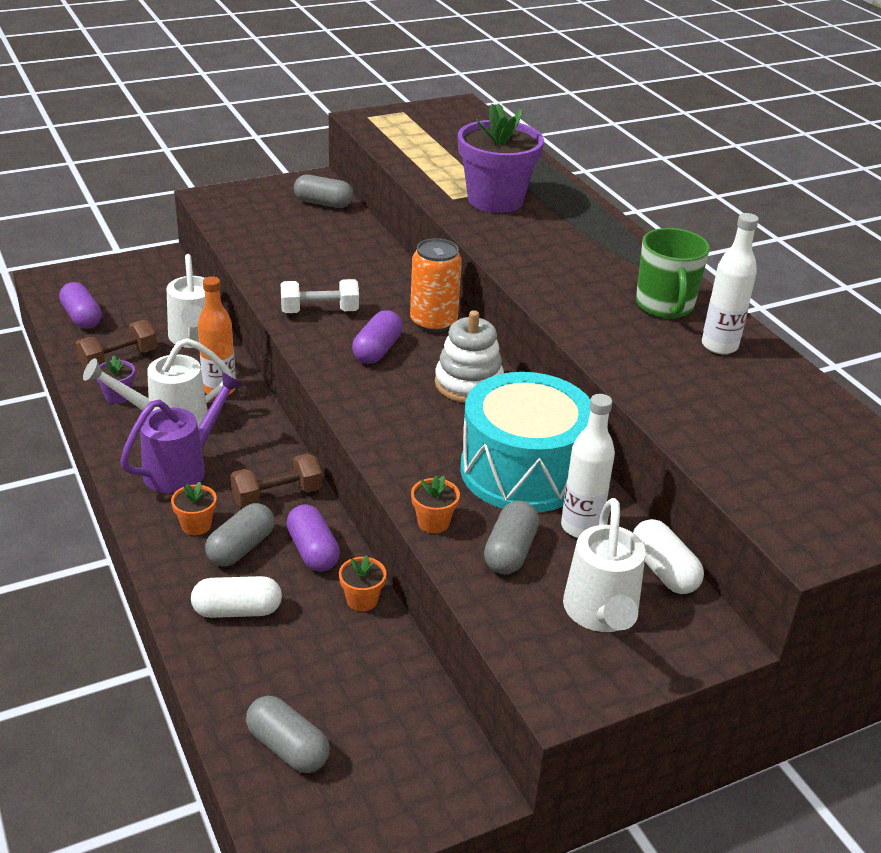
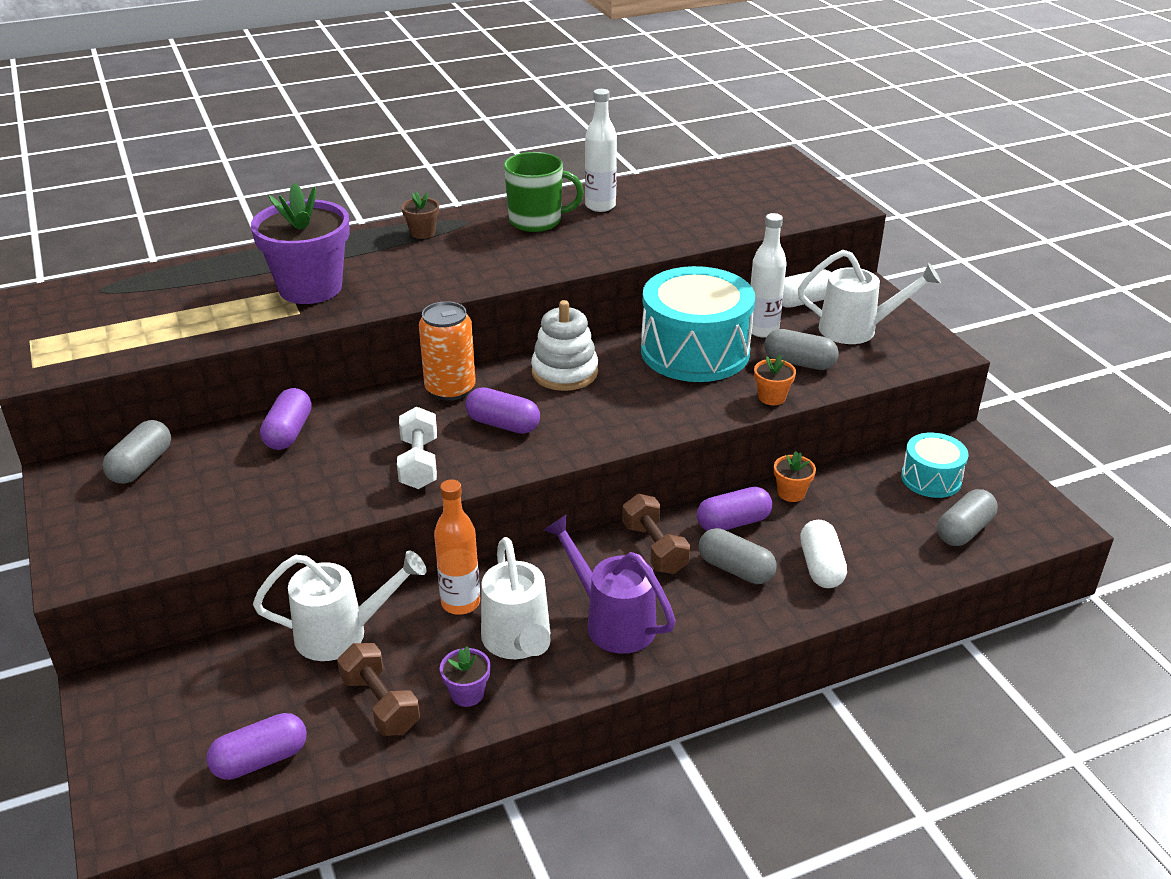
camera: 85 degrees left, 0 degrees up
orange flower pot [171,482,217,535] -> none
none -> purple capsule [260,388,312,450]
none -> brown flower pot [401,192,439,239]
none -> turquoise drum [901,433,969,498]

